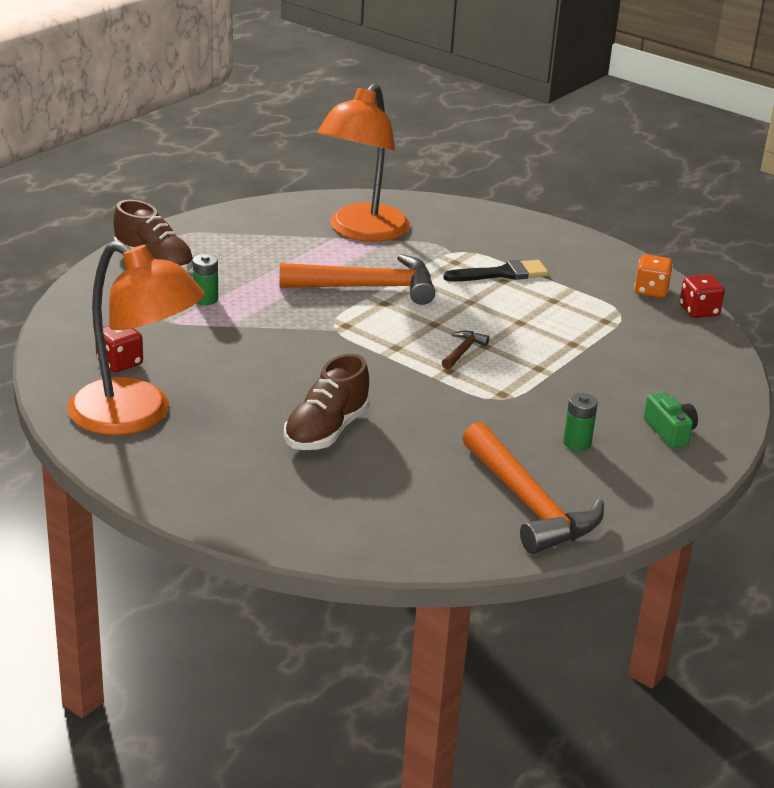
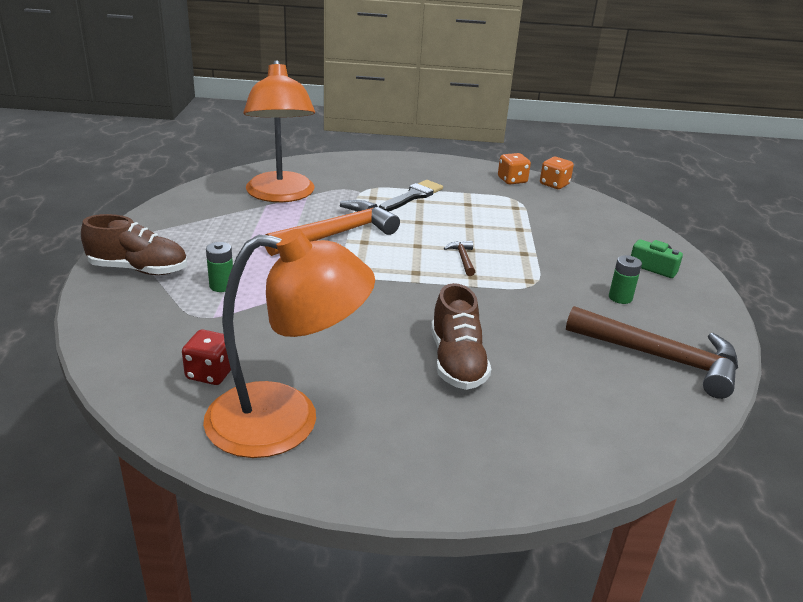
camera: 35 degrees left, 0 degrees up
orange hammer [462,422,604,554] -> brown hammer [566,306,738,399]
red dice [680,275,725,318] -> orange dice [540,157,574,189]

